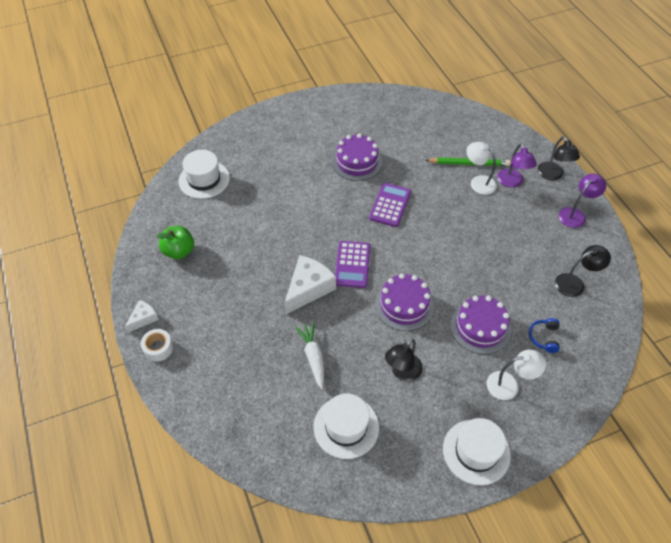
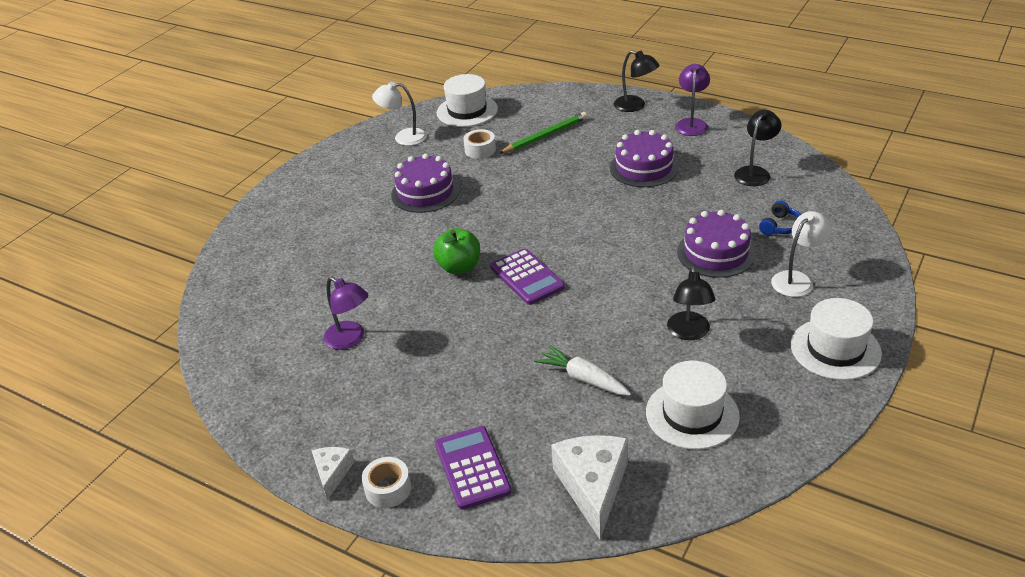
camera: 35 degrees left, 15 degrees down
green apple [156,226,194,259] -> green apple moved to [433,228,480,275]
white hat [178,150,230,199] -> white hat moved to [437,74,498,127]
white cheese [285,255,336,314] -> white cheese moved to [551,435,628,539]
purple calculator [369,183,411,227] -> purple calculator moved to [435,426,512,510]
purple cake [375,273,434,331] -> purple cake moved to [610,130,679,187]
white lamp [466,142,497,195] -> white lamp moved to [372,82,427,146]
purple lamp [497,144,537,188] -> purple lamp moved to [323,277,368,350]
blue headphones [529,318,560,353] -> blue headphones turned 120 degrees counterclockwise [759,201,801,235]
none -> white tape [463,129,496,159]

